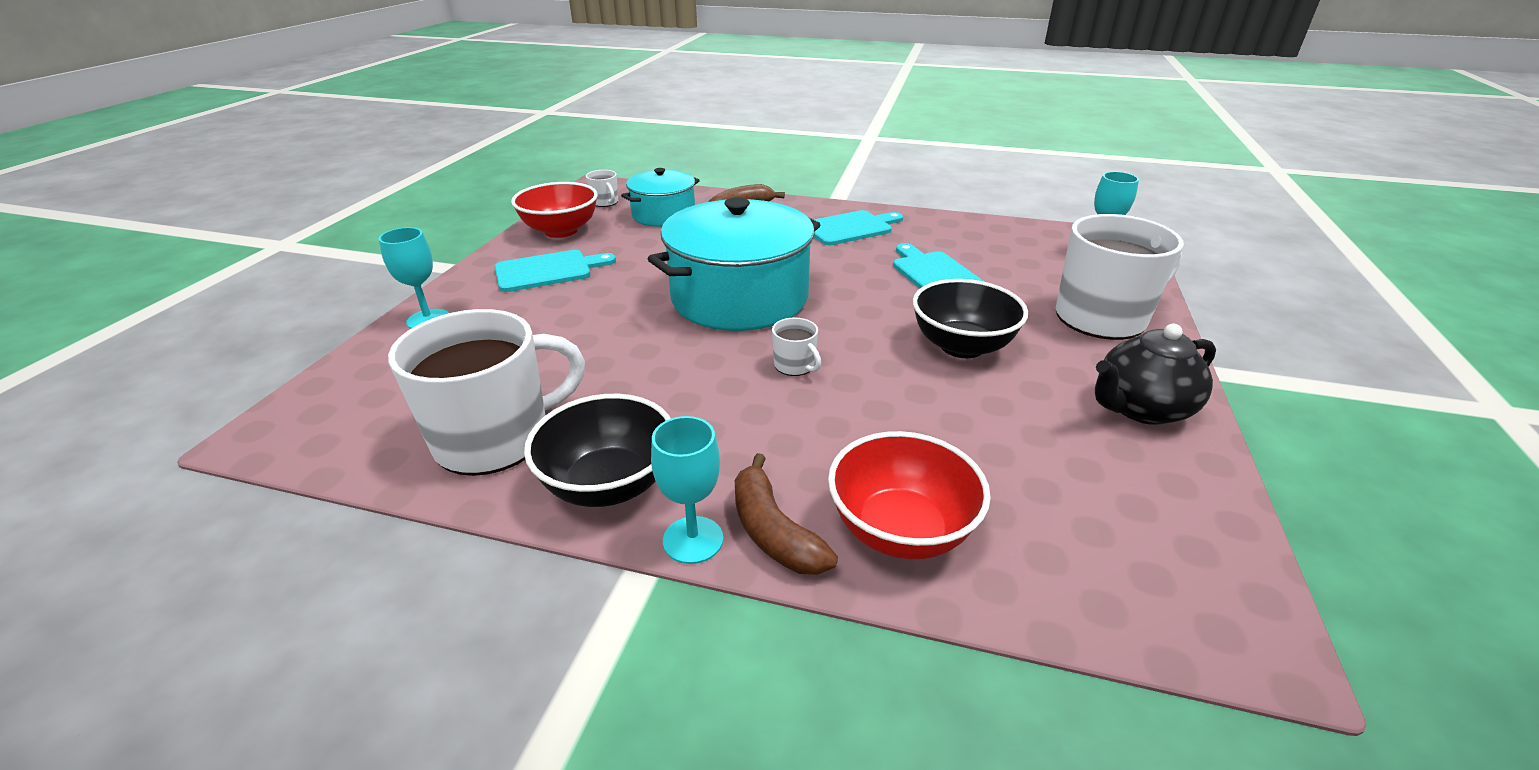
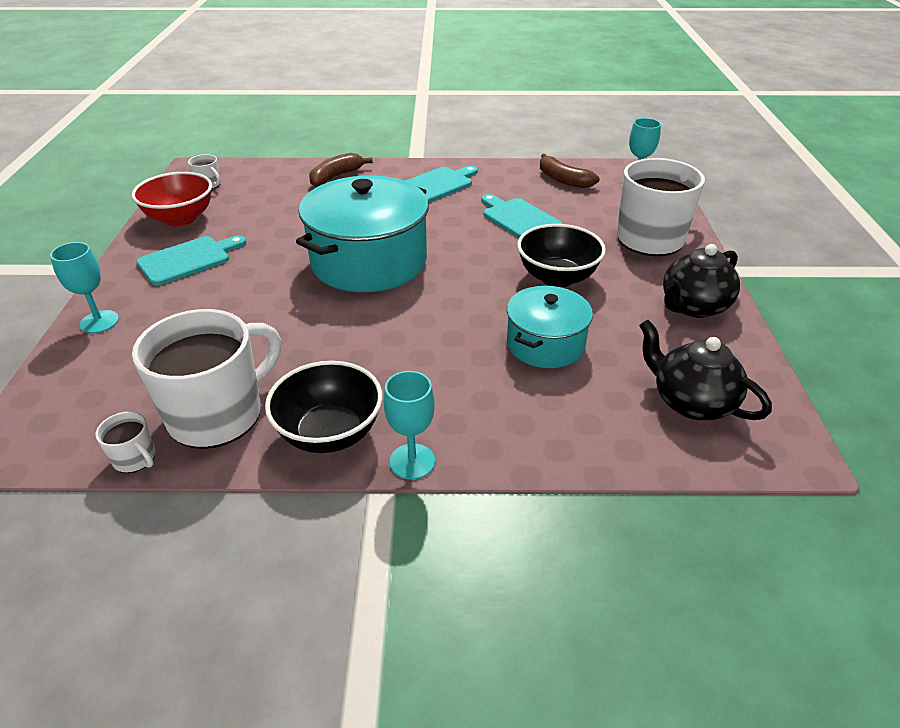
camera: 15 degrees left, 5 degrees up
turquoise pot [621,168,700,227] -> turquoise pot moved to [507,286,593,368]
brown banana [735,453,838,575] -> brown banana moved to [540,154,600,188]
white mug [772,318,821,376] -> white mug moved to [95,411,155,473]
red bowl [828,431,991,559] -> none
none -> black teapot [639,320,772,420]

